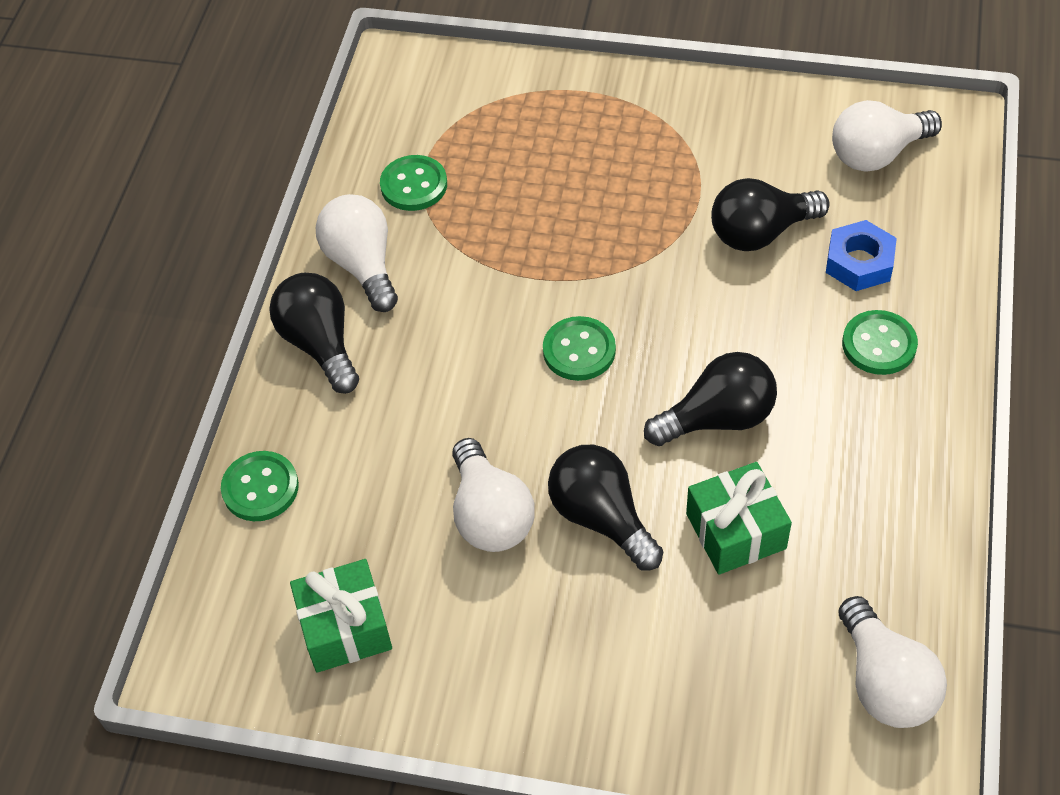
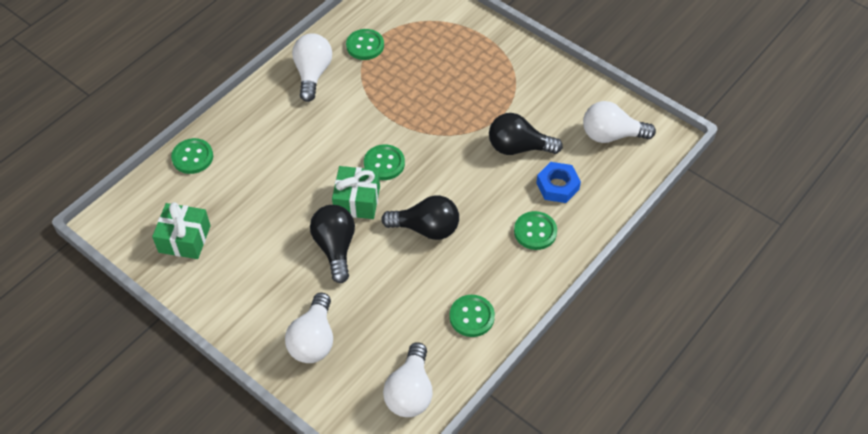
camera: 25 degrees right, 0 degrees up
black light bulb [269,273,359,394] -> none
white light bulb [452,438,535,552] -> white light bulb moved to [285,293,333,363]
green gift [686,462,792,575] -> green gift moved to [332,166,380,219]
none -> green button [449,295,495,337]

